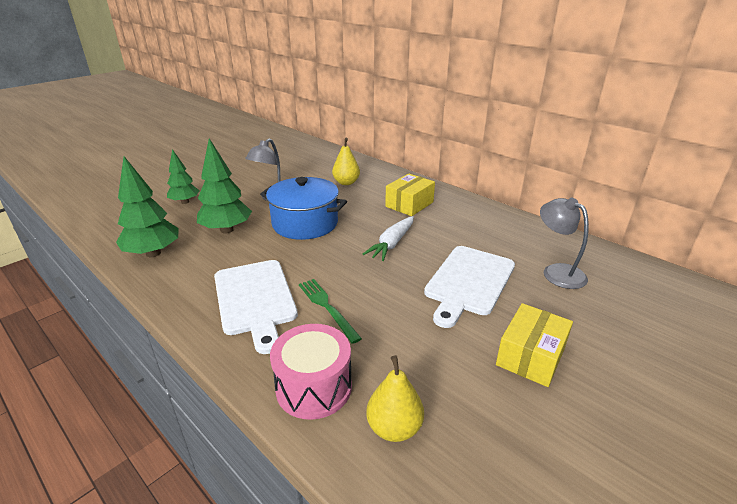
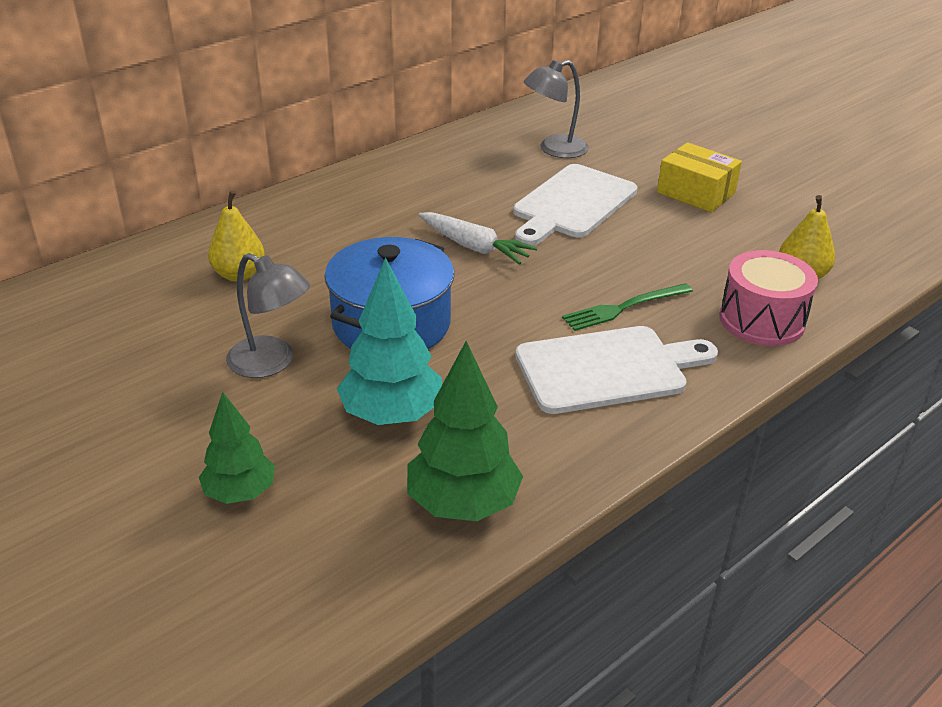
camera: 85 degrees left, 5 degrees up
green tree [197,138,252,233] -> turquoise tree [337,257,442,425]
yellow box [385,173,435,216] -> none
white cutting board [424,246,515,328] -> white cutting board turned 90 degrees clockwise [513,164,638,246]

